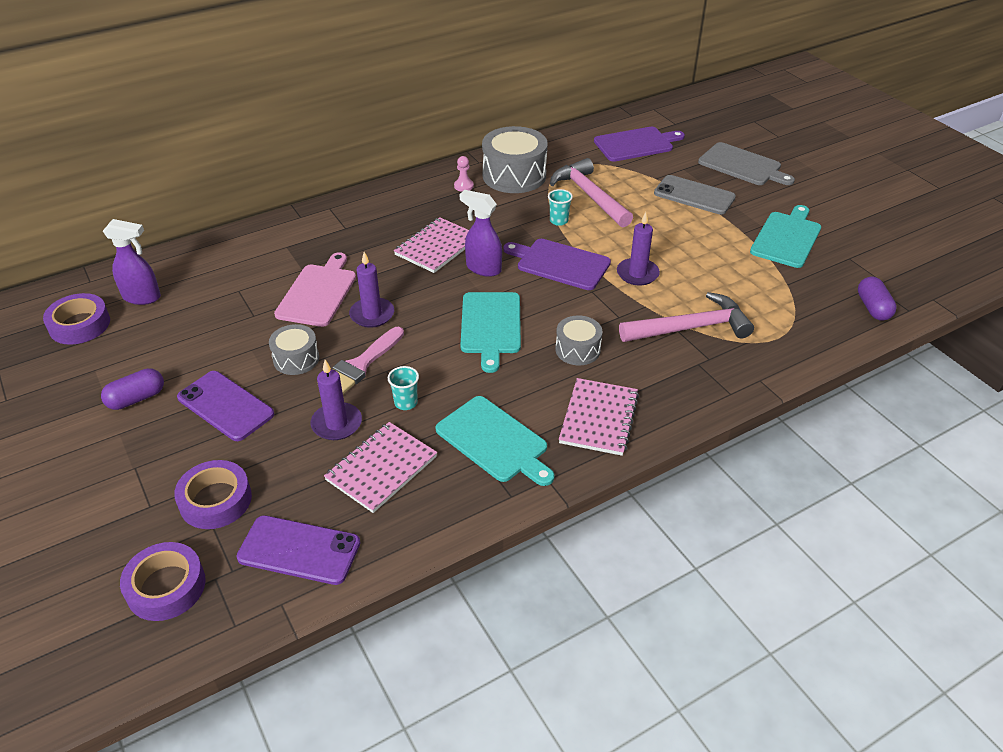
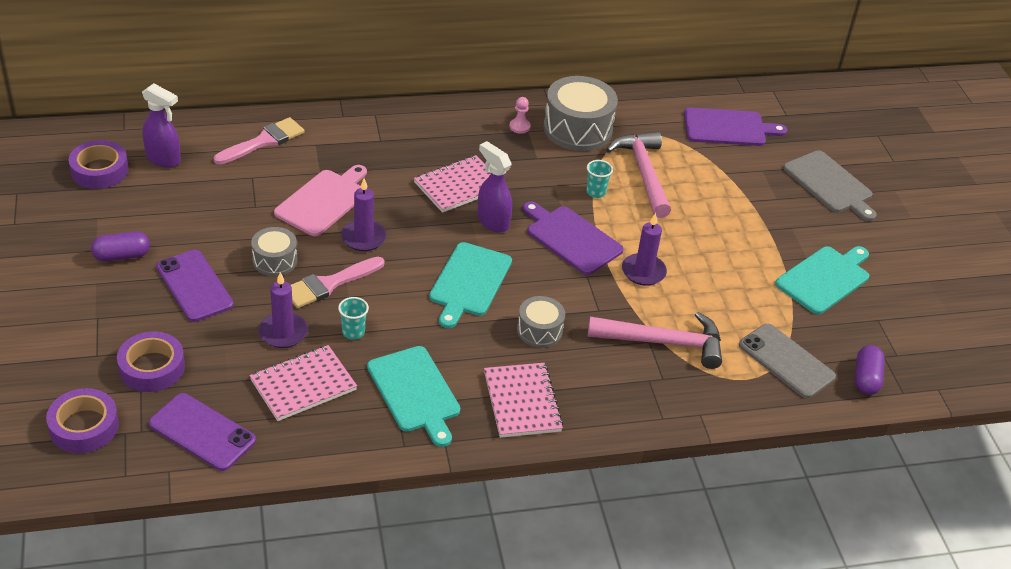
camera: 15 degrees right, 0 degrees up
pink notebook [559,378,639,456] -> pink notebook turned 45 degrees counterclockwise [484,363,563,438]
grey phone [654,175,736,215] -> grey phone moved to [739,324,836,398]
none -> pink brush [214,117,305,164]

